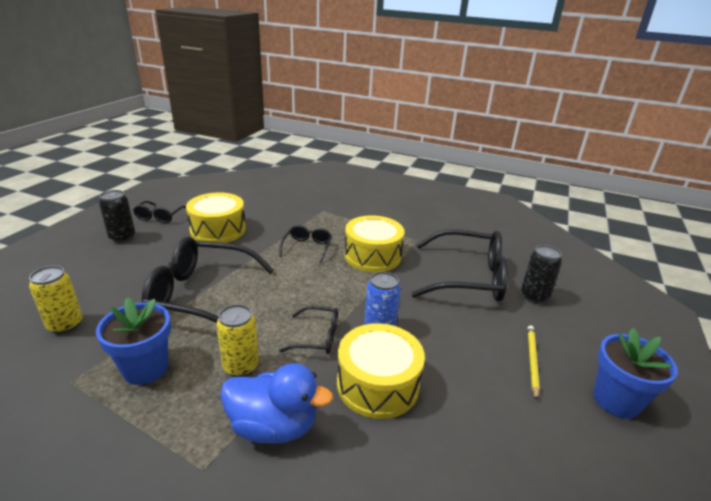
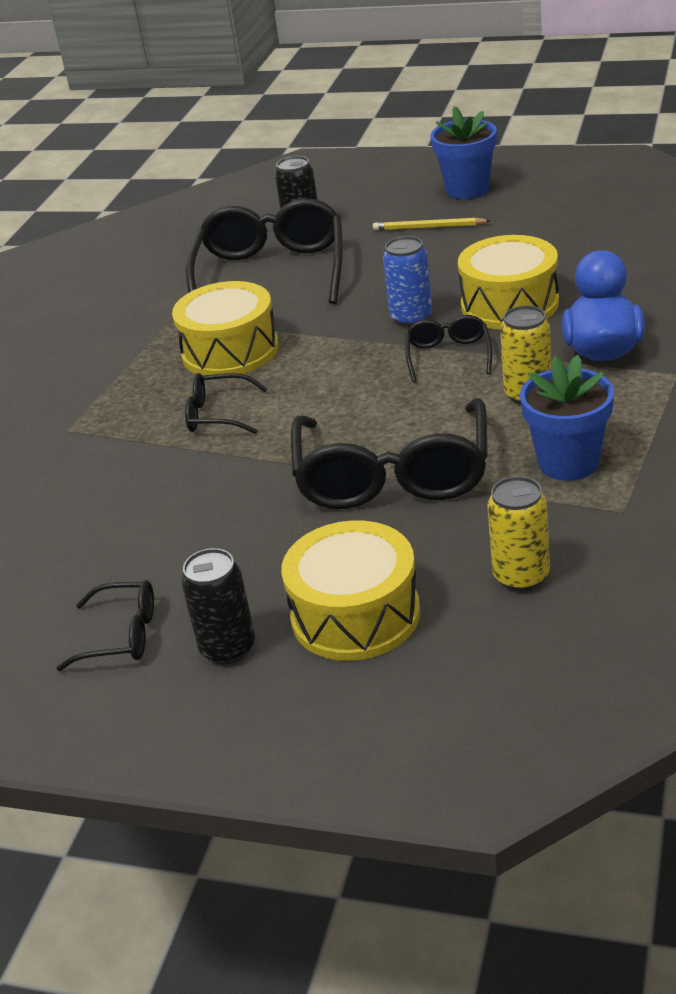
camera: 90 degrees left, 5 degrees up
yellow drum [186,193,246,243] -> yellow drum moved to [281,520,420,661]

